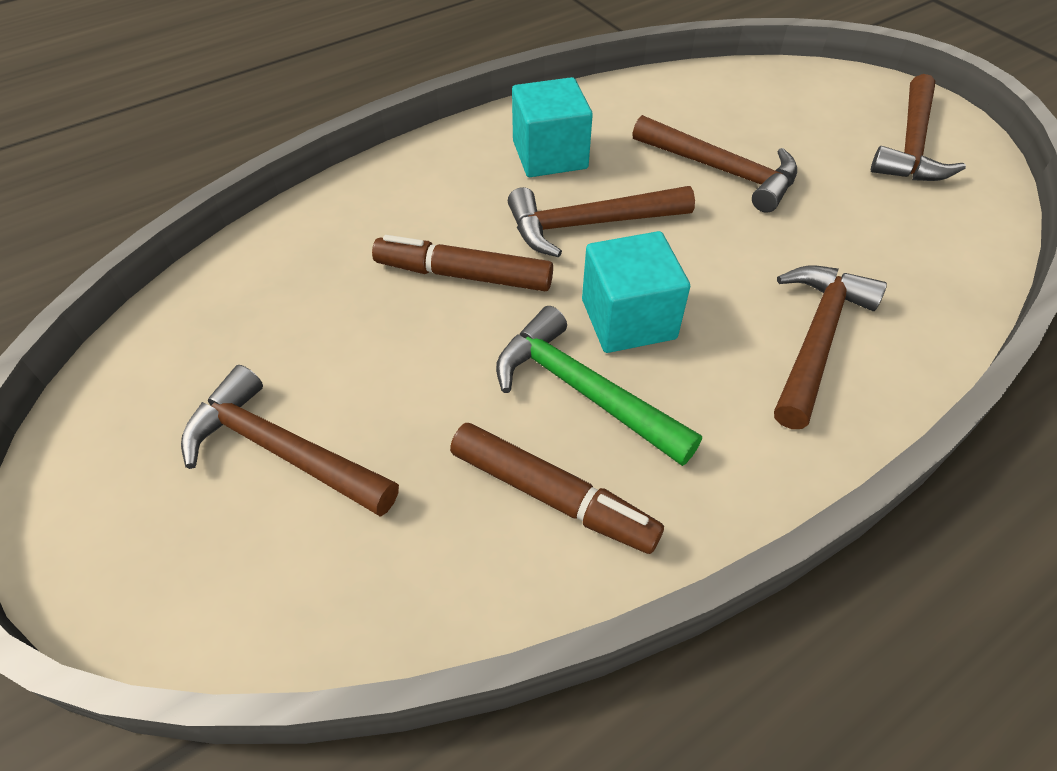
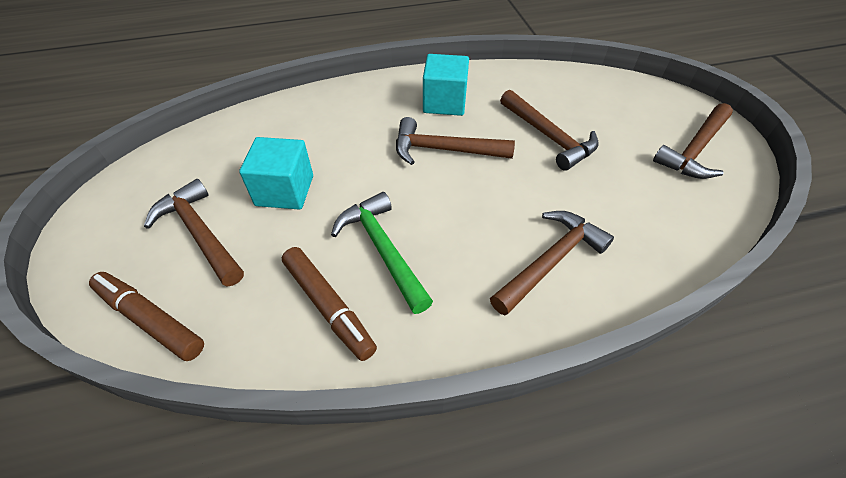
camera: 20 degrees right, 0 degrees up
brown marker [372,235,553,291] -> brown marker moved to [89,272,204,361]
turquoise cube [582,231,690,353] -> turquoise cube moved to [239,137,313,210]

